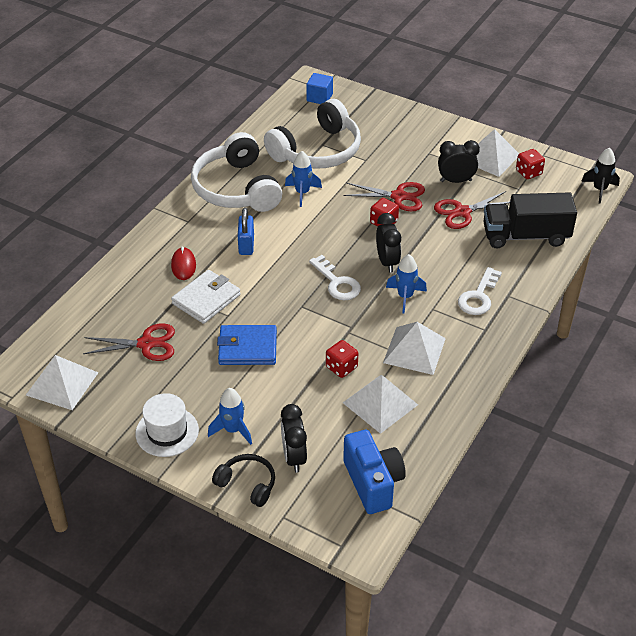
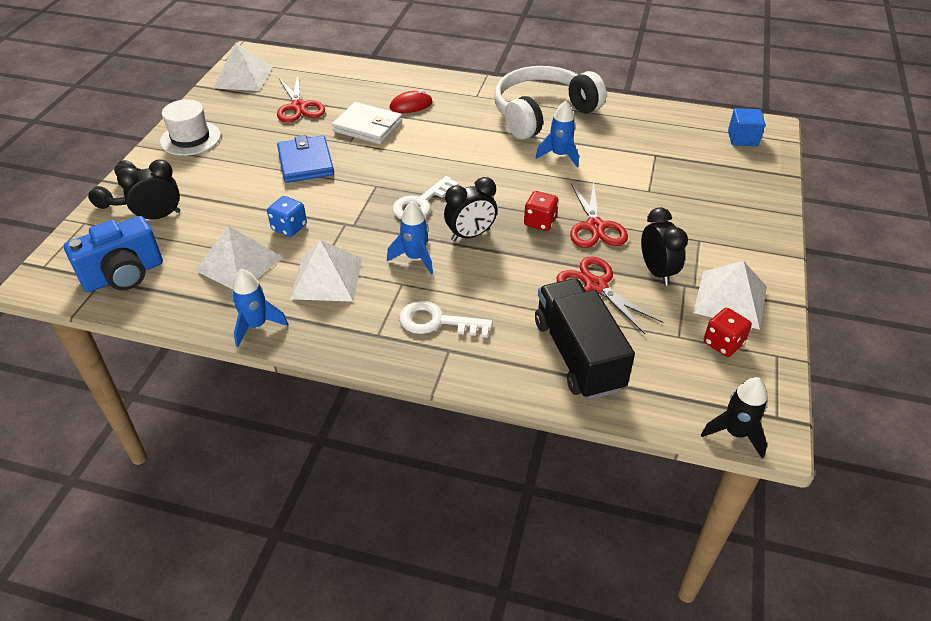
camera: 75 degrees right, 0 degrees up
blue rocket [208,388,252,445] -> blue rocket moved to [232,269,288,347]
blue padlock [238,208,254,255] -> none
white headphones [264,99,361,169] -> none
red dice [326,340,358,378] -> blue dice [267,196,307,237]

